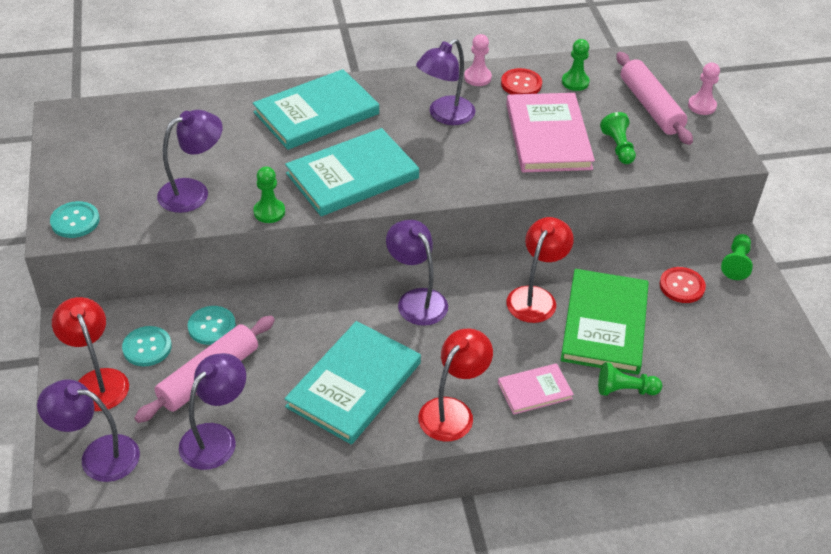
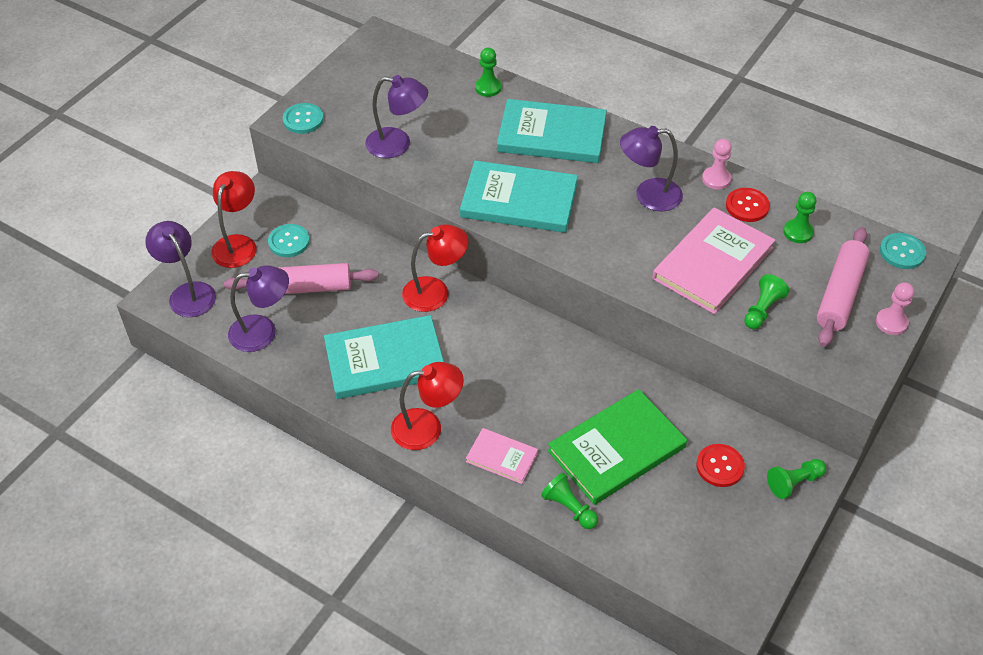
camera: 45 degrees right, 5 degrees up
turquoise button [188,306,236,345] -> turquoise button moved to [880,233,926,269]
green pawn [253,166,285,223] -> green pawn moved to [475,48,501,97]
purple lamp [386,220,448,326] -> none
red lamp [506,217,574,323] -> red lamp moved to [402,224,468,312]

